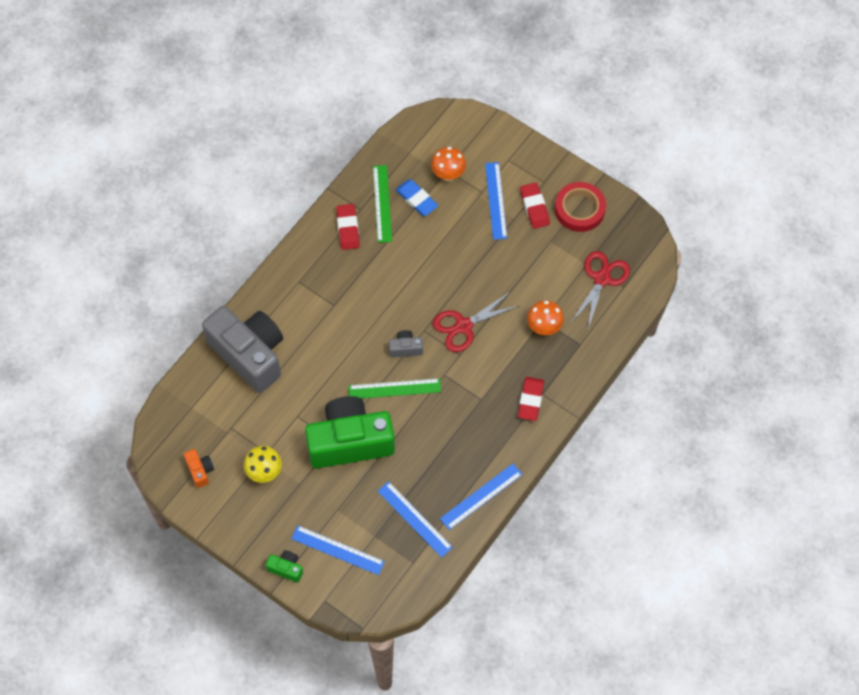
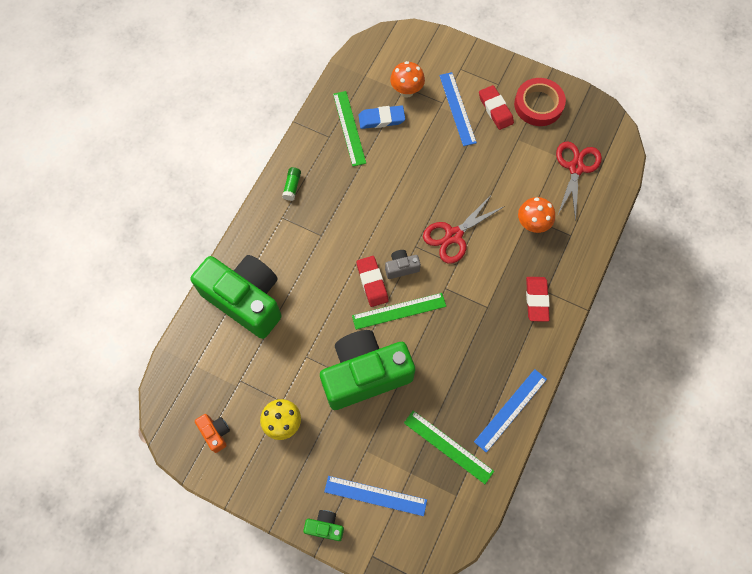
camera: 10 degrees left, 5 degrees up
grey camera [202,306,283,393] -> green camera [190,255,282,339]
red eraser [336,204,360,250] -> red eraser moved to [356,256,389,307]
blue ruler [378,481,453,558] -> green ruler [404,410,494,484]
blue eraser [395,180,438,216] -> blue eraser turned 45 degrees counterclockwise [359,105,405,129]
none -> green glue stick [282,167,301,201]

